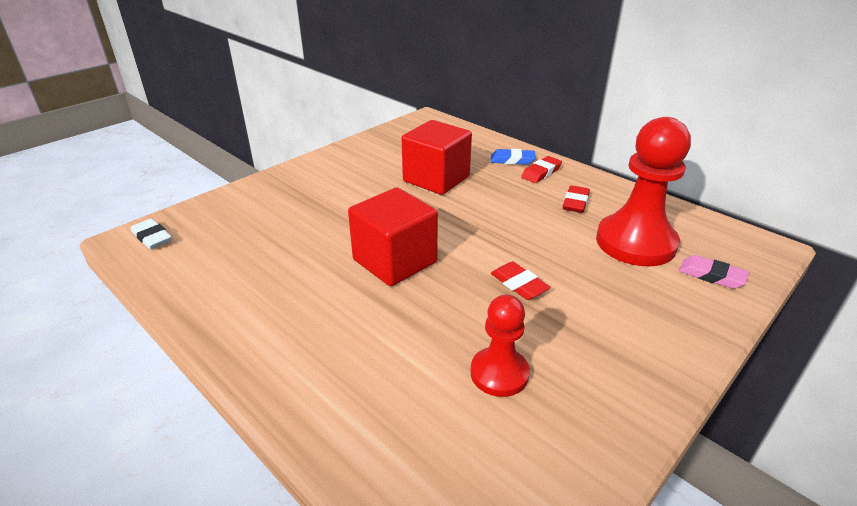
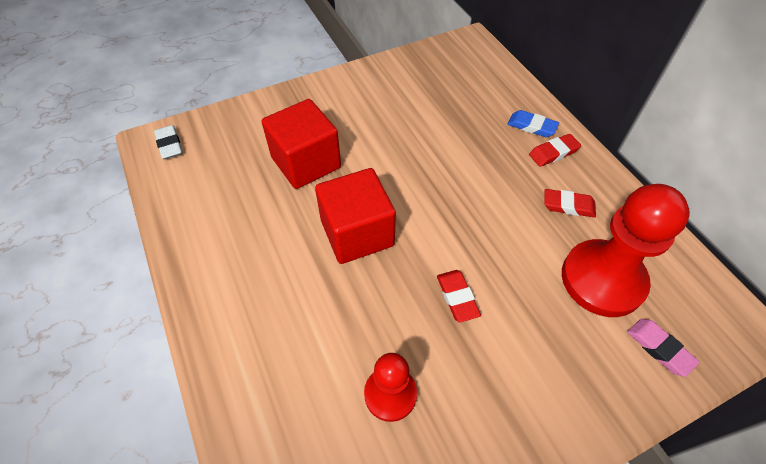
camera: 20 degrees right, 20 degrees up
red cube [402,120,472,195] -> red cube moved to [262,99,341,189]
red eraser [563,185,590,213] -> red eraser turned 60 degrees clockwise [544,189,596,218]

